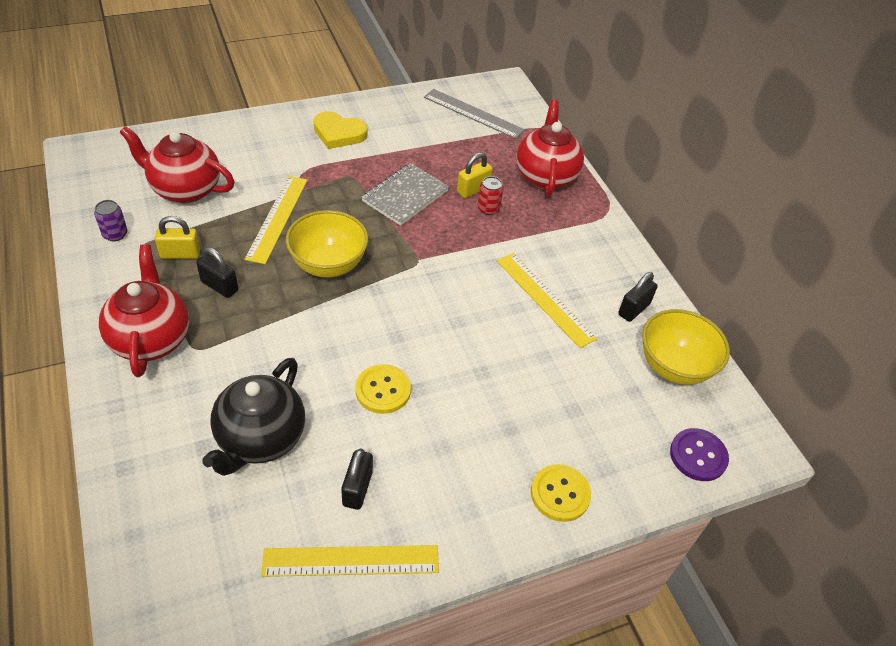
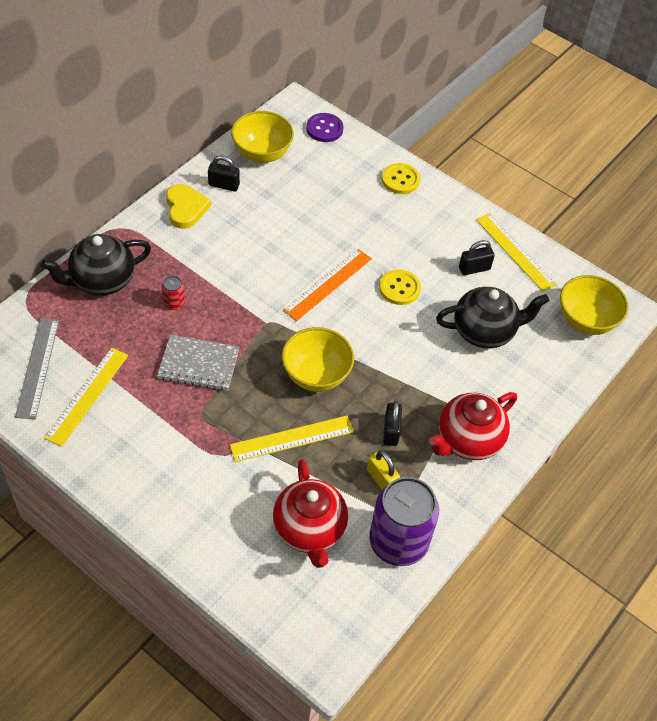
camera: 120 degrees left, 5 degrees up
purple can [94,200,128,241] -> purple can [369,477,439,566], size x2.45
yellow heart [313,111,368,149] -> yellow heart moved to [166,184,211,229]
yellow padlock [457,152,493,198] -> none
yellow ruler [497,253,597,348] -> yellow ruler moved to [44,348,128,447]
red teapot [516,100,584,196] -> black teapot [41,234,151,296]
none -> orange ruler [283,249,372,321]
none -> yellow bowl [560,275,629,335]

